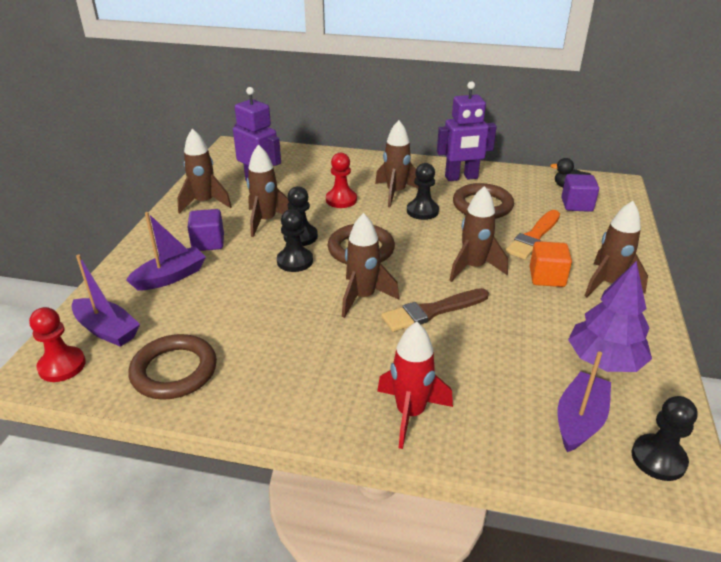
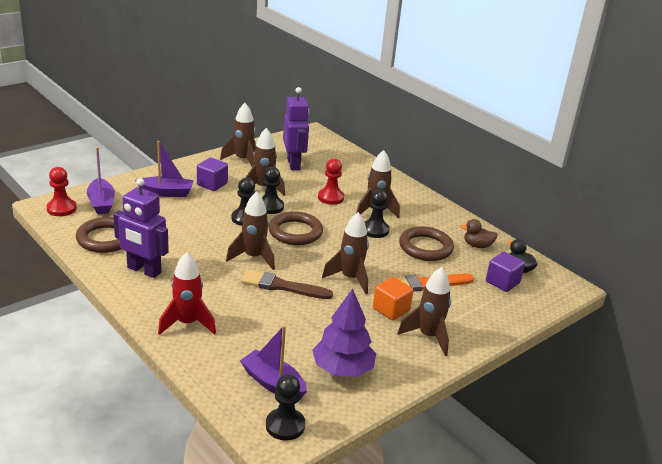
camera: 35 degrees right, 5 degrees down
purple robot [437,81,497,181] -> purple robot moved to [113,178,169,278]
purple boat [558,351,611,452] -> purple boat turned 120 degrees counterclockwise [240,325,307,400]
none -> brown duck [460,219,498,248]

